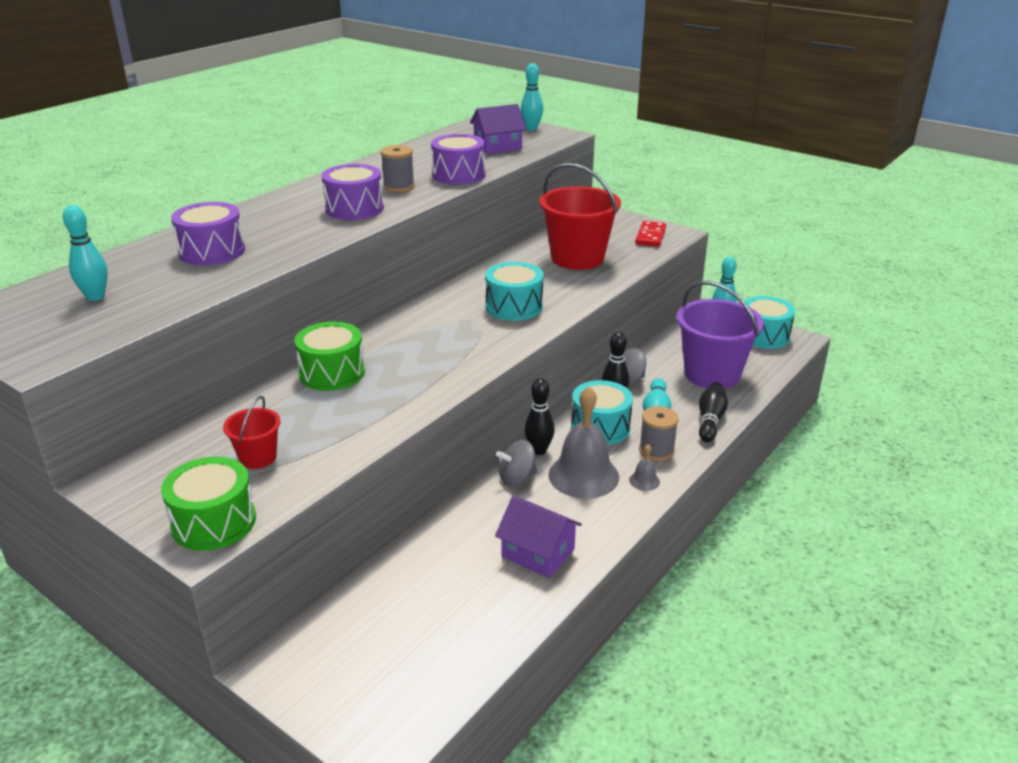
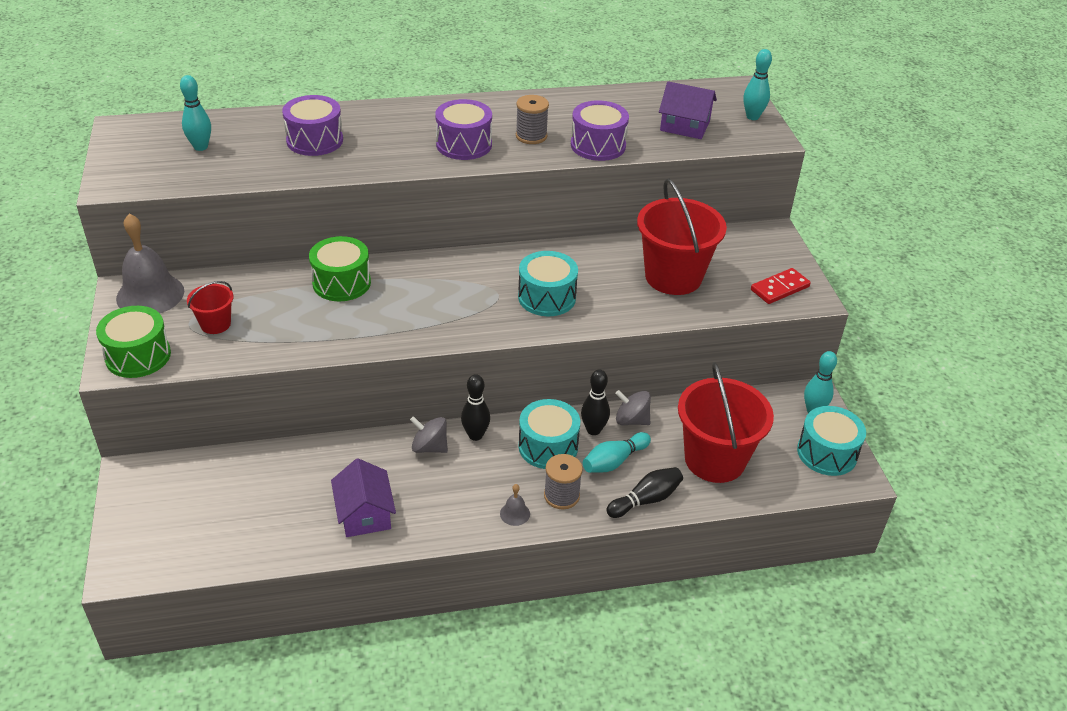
camera: 40 degrees right, 10 degrees up
grey bell [548,386,619,499] -> grey bell moved to [116,214,184,313]
purple bucket [677,281,764,389] -> red bucket [678,362,774,483]

